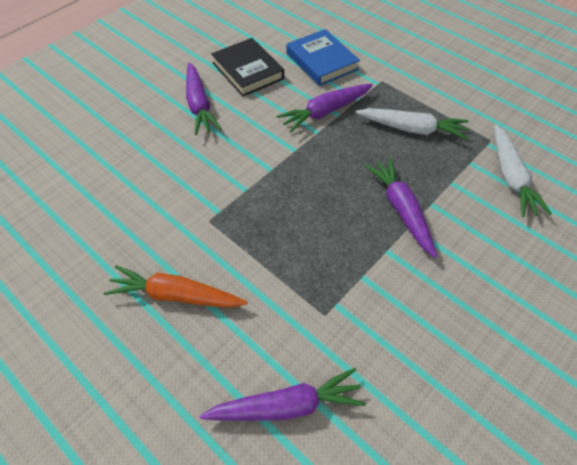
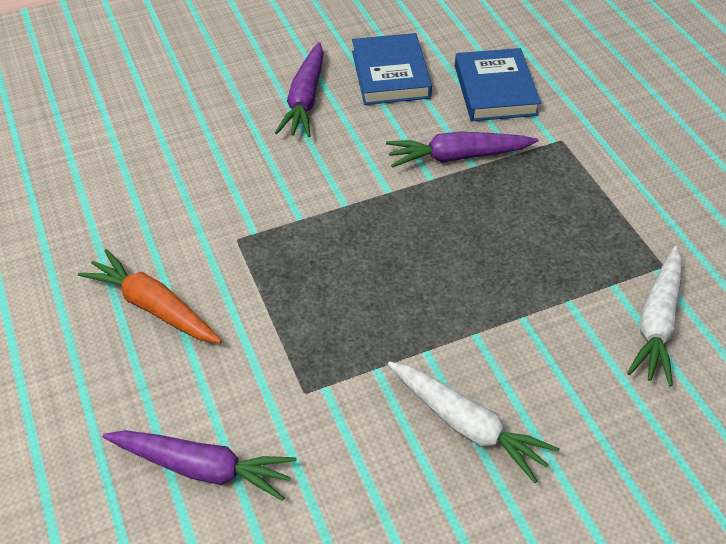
camera: 25 degrees right, 5 degrees down
black book [211,38,284,97] -> blue book [352,33,432,105]
white carrot [356,108,469,140] -> white carrot moved to [388,361,559,483]
purple carrot [365,157,437,258] -> none

